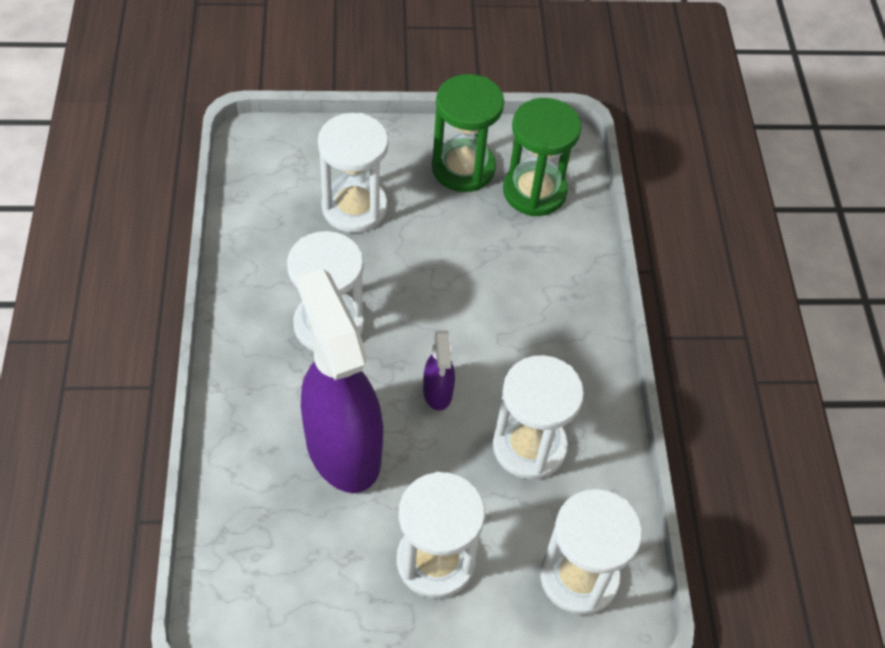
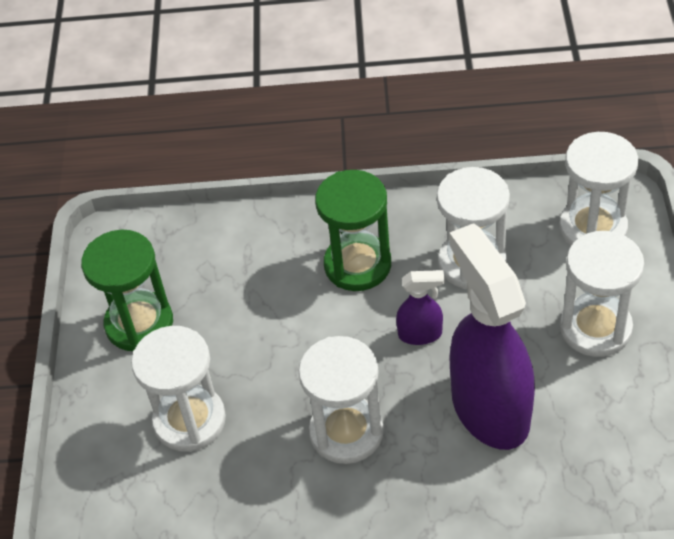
camera: 80 degrees left, 5 degrees down
purple spray bottle [297,269,383,493] -> purple spray bottle turned 90 degrees clockwise [449,223,535,450]
green hourglass [503,98,581,216] -> green hourglass moved to [315,170,391,291]

